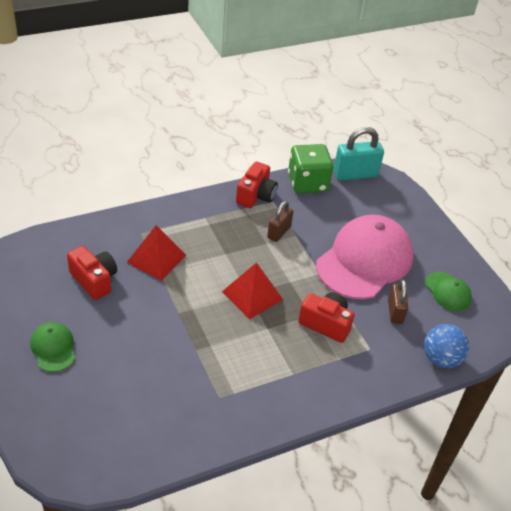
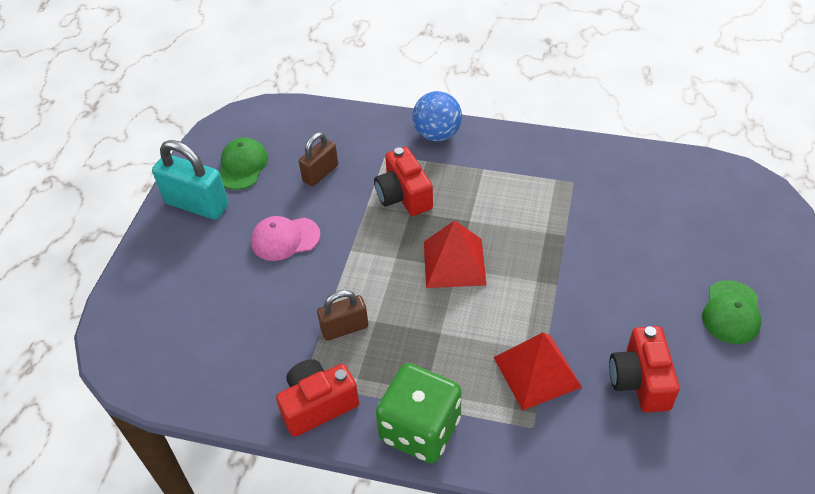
camera: 135 degrees left, 5 degrees up
green dice [288,144,333,194] -> green dice moved to [376,363,462,463]
pink cap [316,215,414,300] -> pink cap [251,216,320,261], size x0.45
turquoise padlock [334,127,384,180] -> turquoise padlock moved to [152,140,229,220]
blue ball [424,324,469,368] -> blue ball moved to [413,91,462,141]

